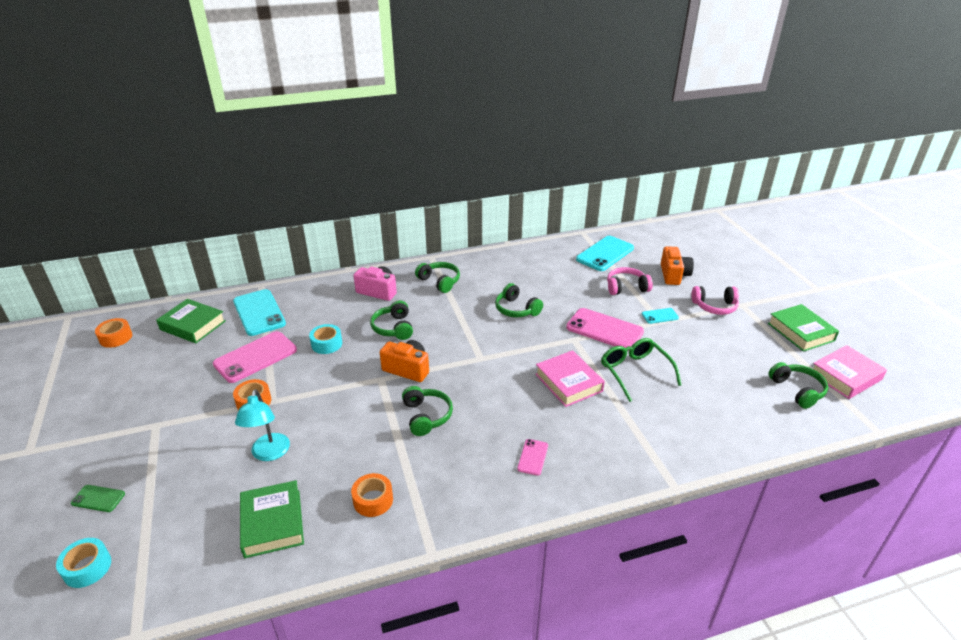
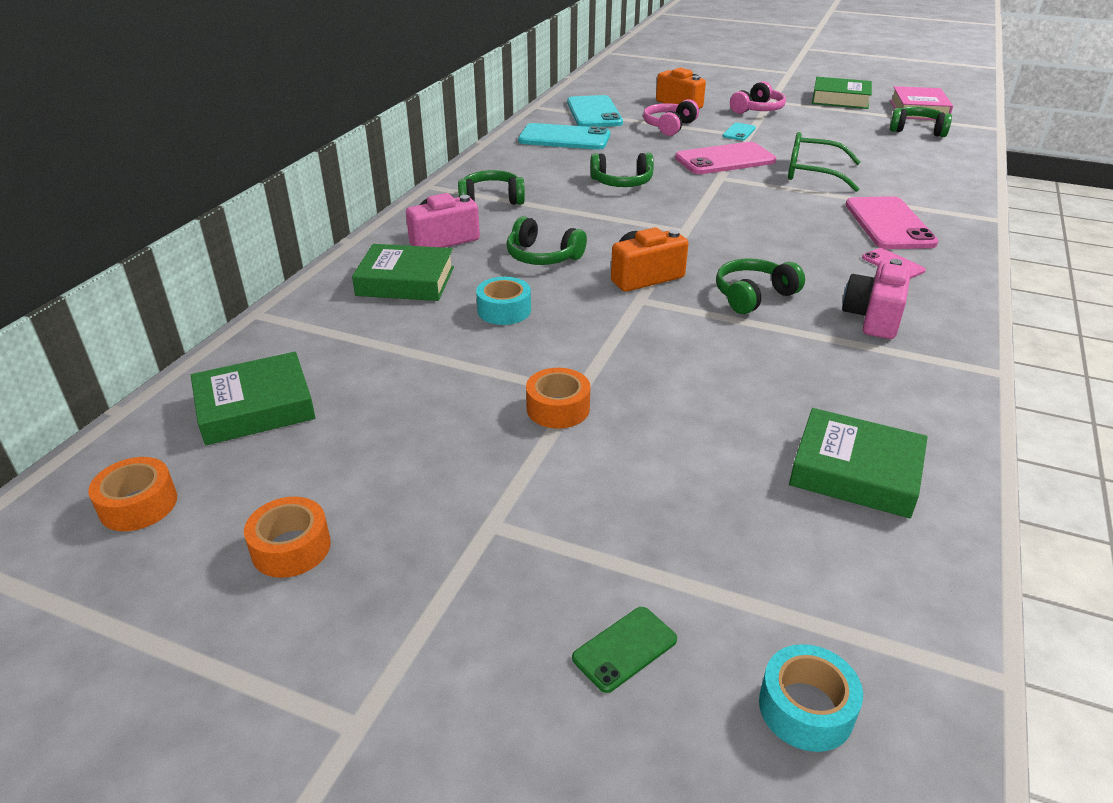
camera: 50 degrees left, 0 degrees up
pink phone [213,331,297,383] -> pink phone moved to [845,196,938,249]
turquoise phone [233,289,286,336] -> turquoise phone moved to [518,123,610,150]
turquoise lamp [235,389,290,461] -> none
orange tape [351,473,393,517] -> orange tape moved to [244,497,331,578]
green headphones [402,386,453,436] -> green headphones turned 60 degrees counterclockwise [716,259,805,314]
pink book [535,350,605,407] -> none
none -> green book [352,244,454,301]
none -> pink camera [842,259,911,339]

